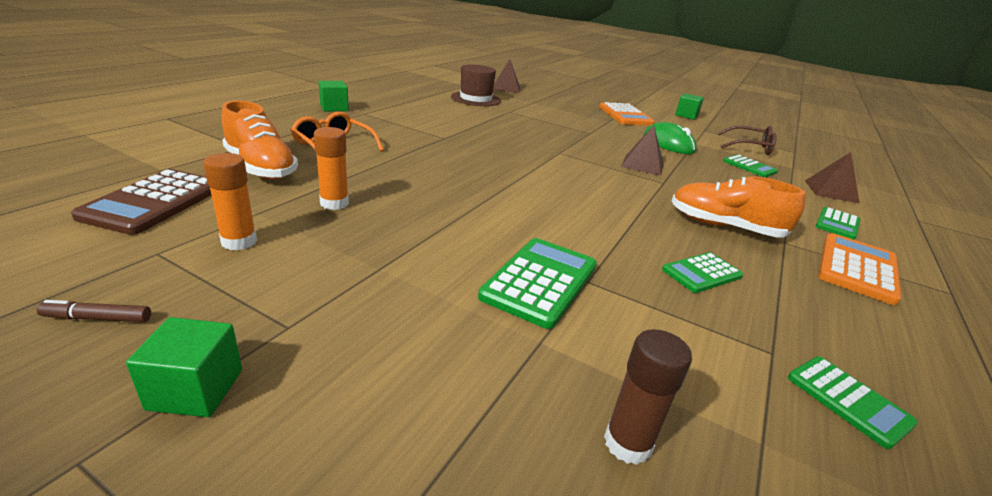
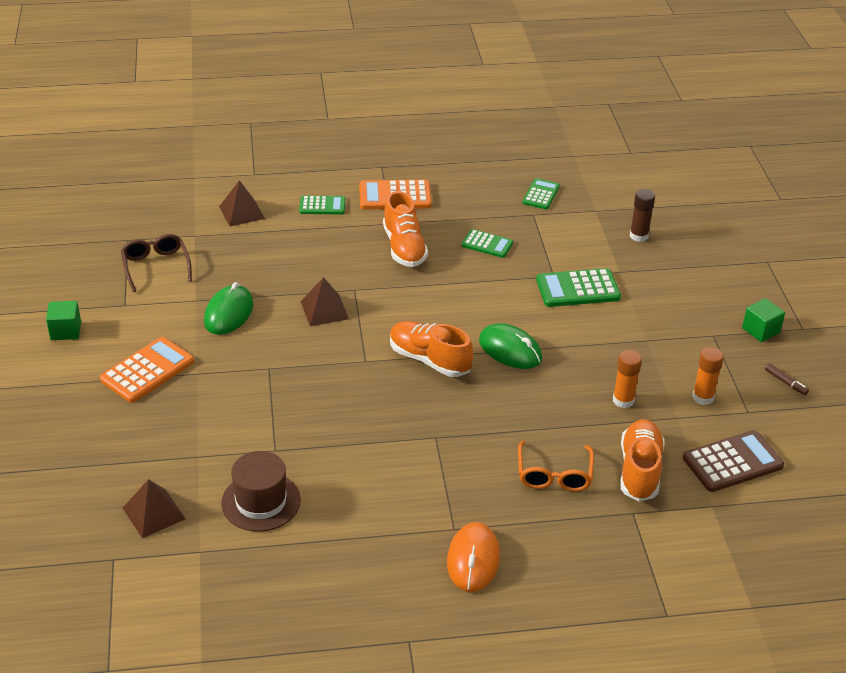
camera: 125 degrees left, 10 degrees up
green cube [319,81,349,112] -> orange mouse [447,522,500,592]
green calculator [723,155,778,177] -> none
none -> orange shoe [390,321,473,377]
none -> green mouse [479,323,542,369]

